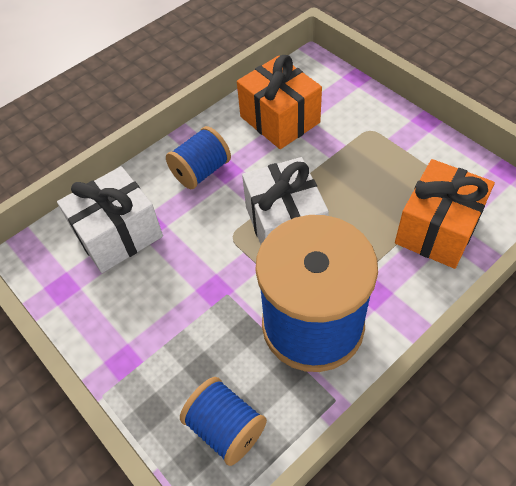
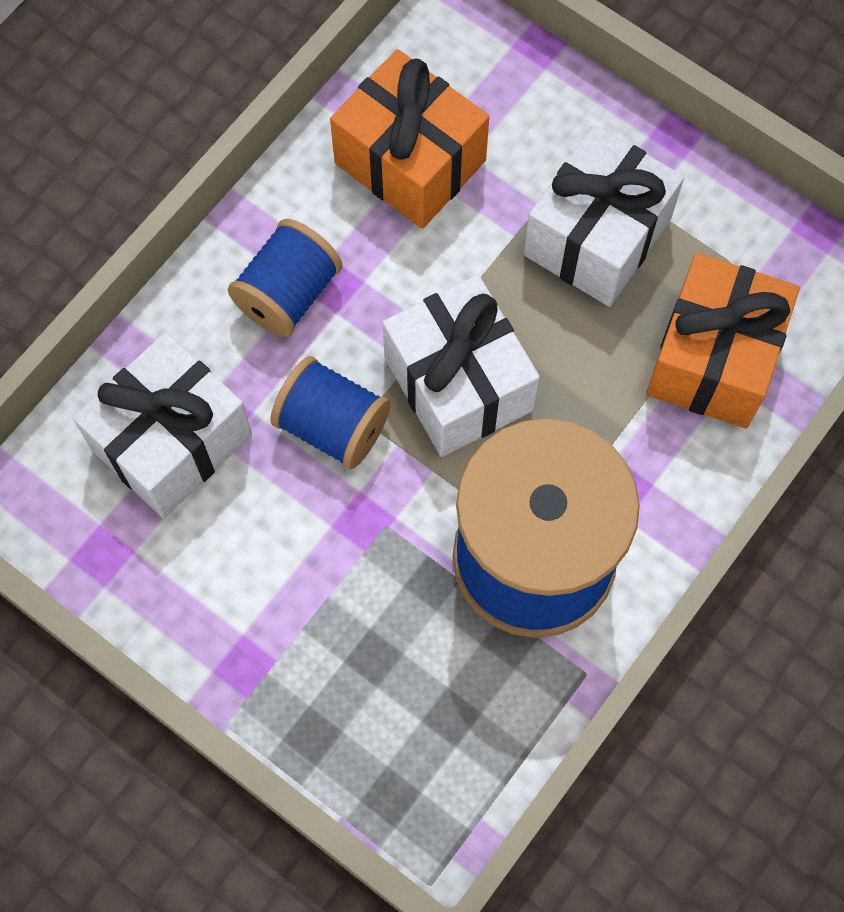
camera: 15 degrees left, 15 degrees up
blue spool [180,377,267,466] -> blue spool moved to [270,356,391,470]
none -> white gift [524,125,684,307]

